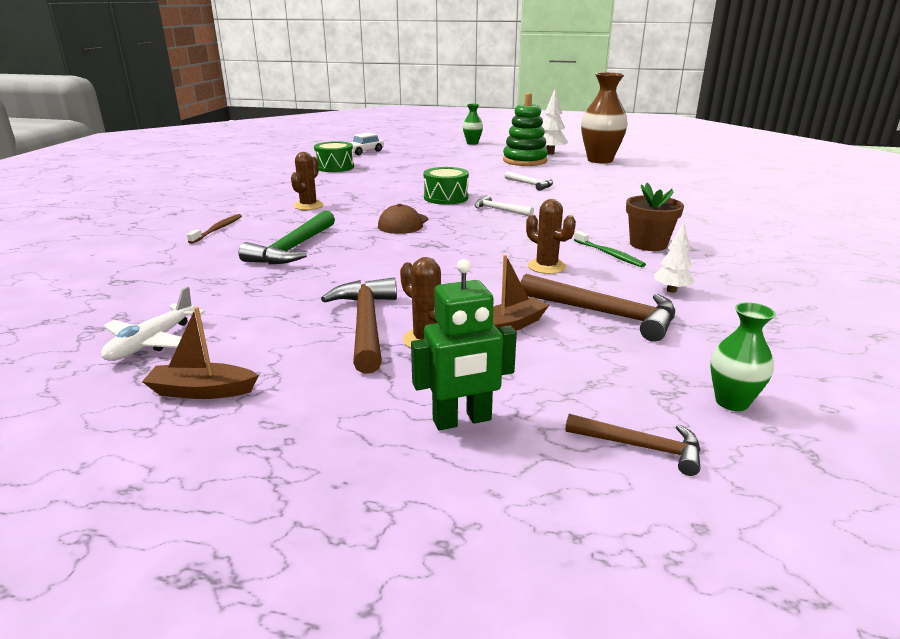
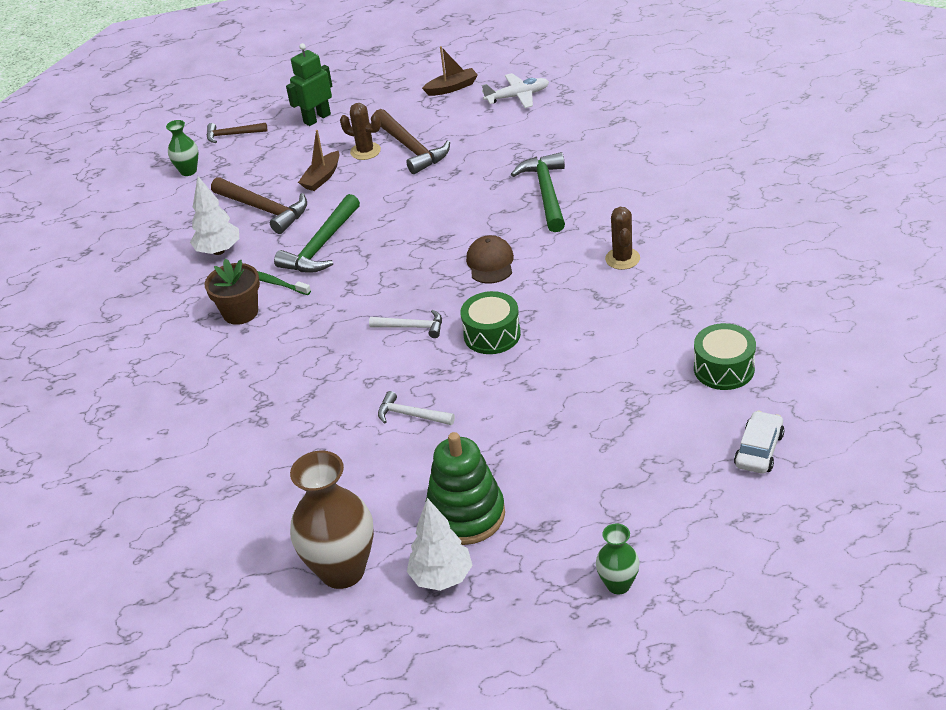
camera: 160 degrees right, 15 degrees up
white plane [101,286,205,361] -> white plane turned 75 degrees clockwise [482,73,549,108]
brown toothbrush [187,214,242,244] -> none
brown hammer [520,274,675,342] -> brown hammer turned 150 degrees counterclockwise [211,177,307,234]
brown cactus [526,199,576,274] -> green hammer [274,194,360,273]
white tree [654,223,695,293] -> white tree [190,176,239,255], size x1.62

